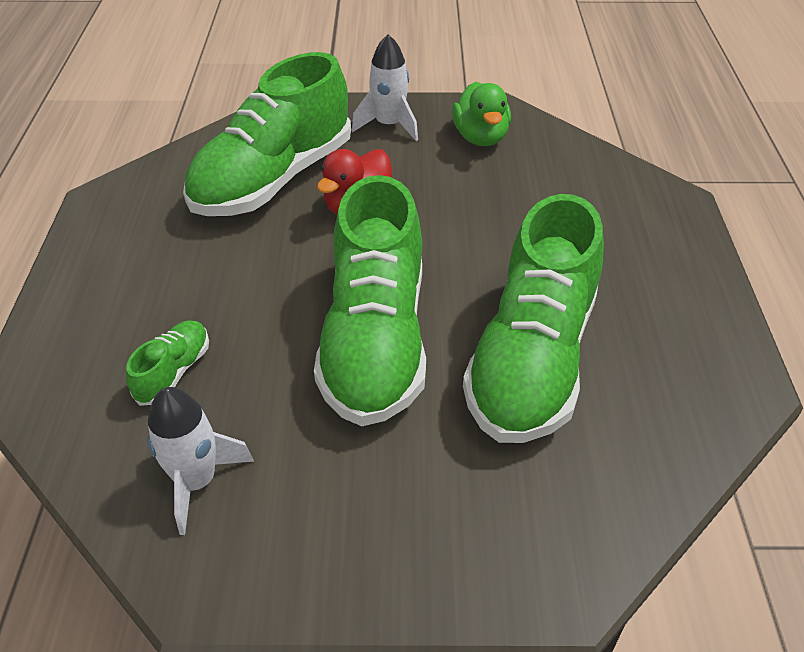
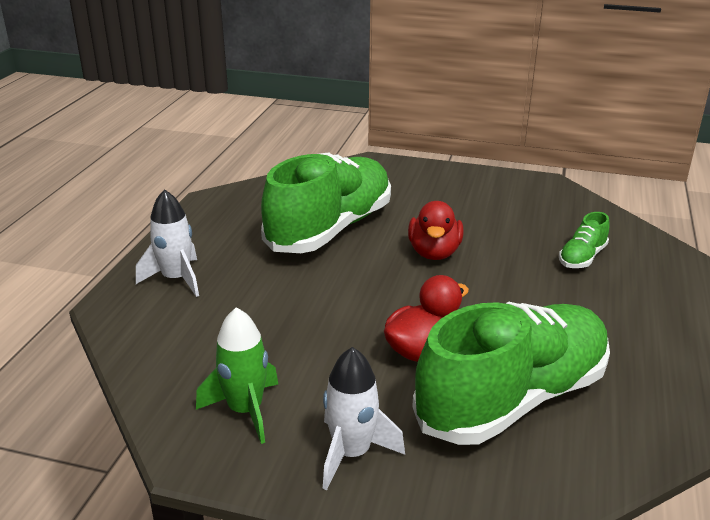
camera: 165 degrees left, 15 degrees down
white rocket [147,387,254,535] -> white rocket moved to [136,189,199,297]
green shoe [314,175,426,426] -> red duck [408,201,464,260]
green duck [452,82,511,146] -> green rocket [196,307,278,444]

